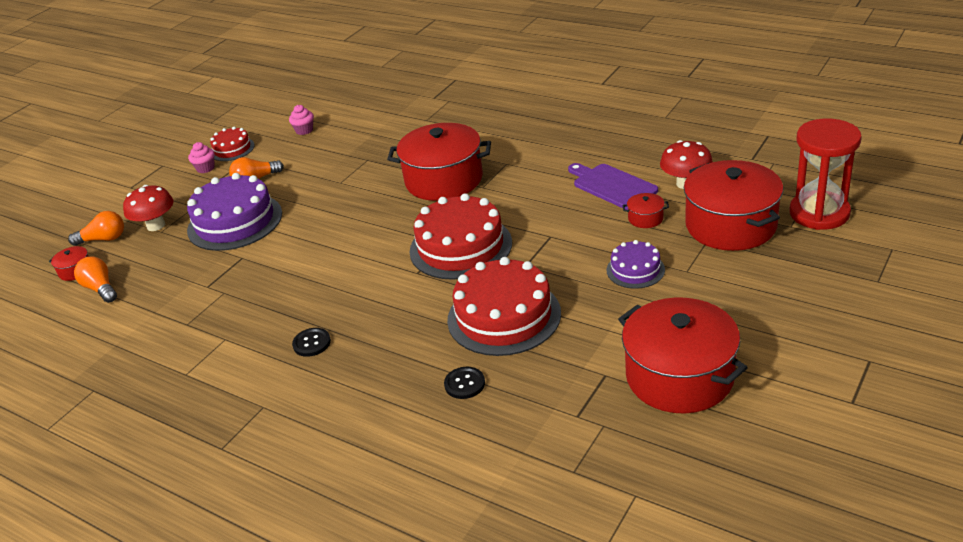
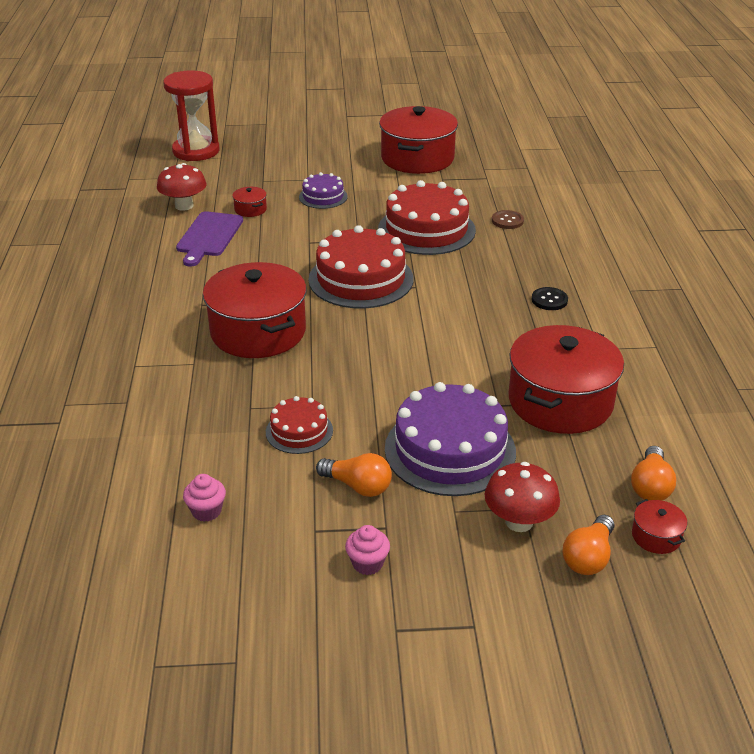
camera: 130 degrees left, 0 degrees up
orange light bulb [68,211,124,246] -> orange light bulb turned 105 degrees counterclockwise [563,515,614,575]
red cake [210,127,255,161] -> red cake moved to [266,396,333,454]
black button [444,367,485,399] -> brown button [492,210,524,229]
red pot [684,160,783,251] -> red pot moved to [509,325,624,434]

